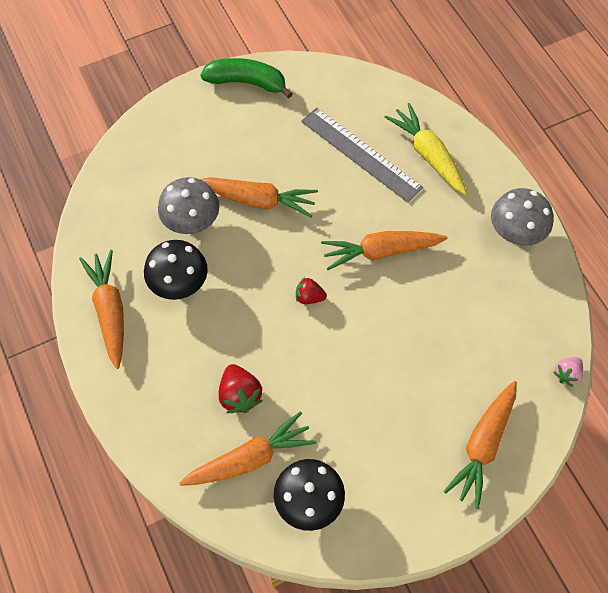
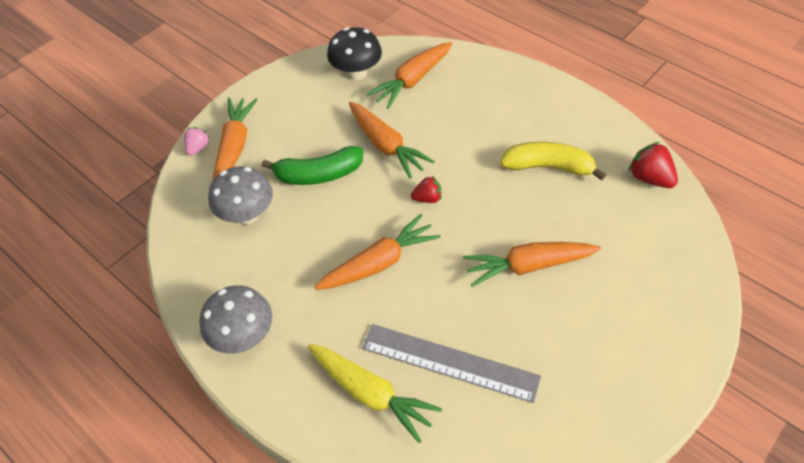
camera: 160 degrees right, 10 degrees down
orange carrot [79,250,124,369] -> orange carrot moved to [349,102,435,179]
black mushroom [144,240,208,300] -> yellow banana [500,142,606,181]
grey mushroom [158,177,219,234] -> grey mushroom moved to [208,166,273,225]
green banana [200,58,293,99] -> green banana moved to [262,146,363,185]
red strawberry [219,364,263,413] -> red strawberry moved to [629,142,678,188]
pink strawberry [554,357,583,387] -> pink strawberry moved to [184,127,210,156]

